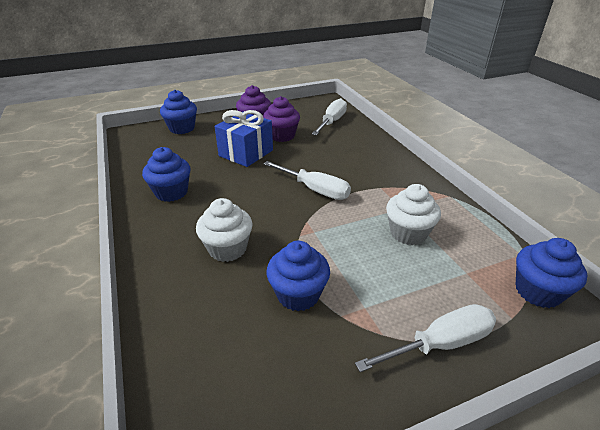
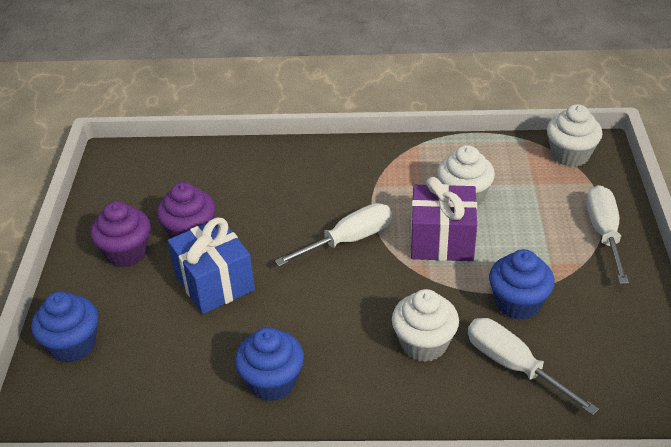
camera: 65 degrees left, 5 degrees up
white screwdriver [312,98,347,135] -> white screwdriver moved to [468,318,599,415]
blue cupcake [516,238,587,308] -> white cupcake [547,104,602,167]
none -> purple gift [411,177,477,261]

